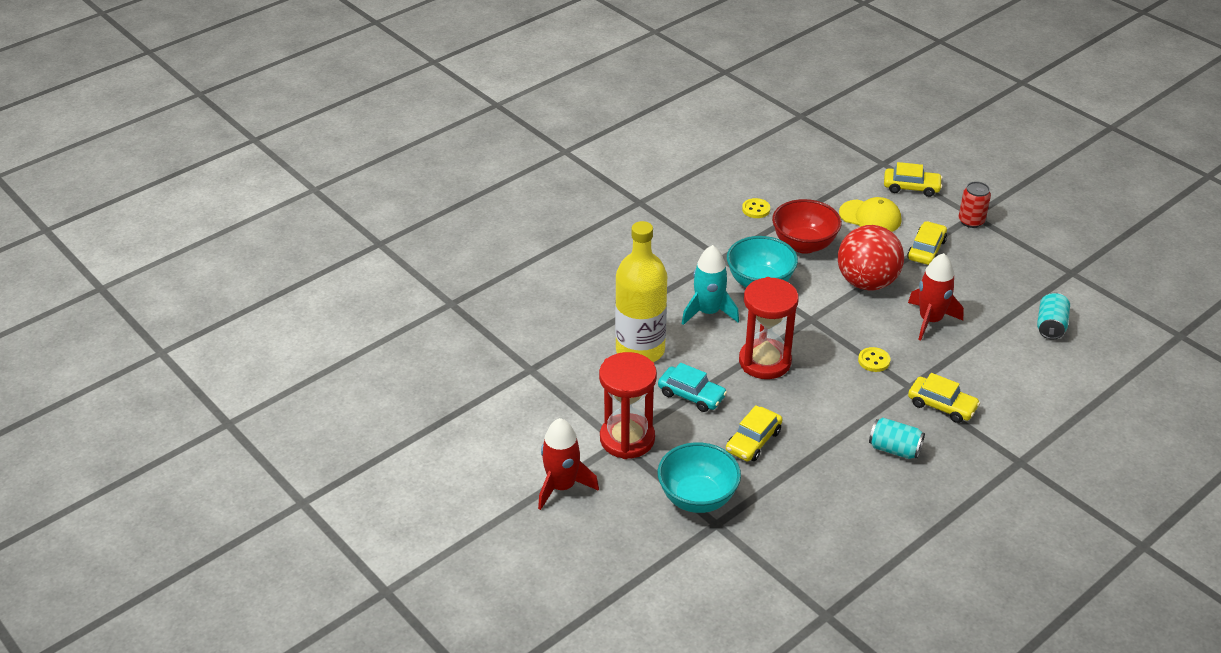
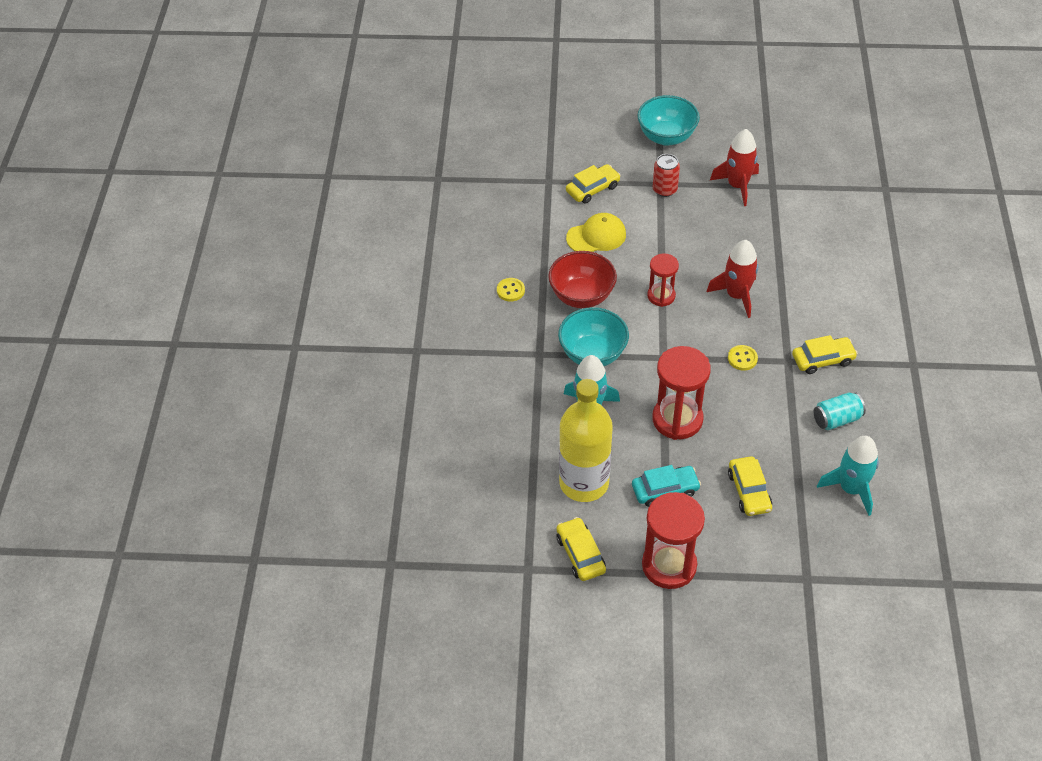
camera: 45 degrees left, 10 degrees up
red rocket [538,418,599,510] -> red rocket moved to [710,129,759,206]
turquoise bowl [658,442,741,513] -> turquoise bowl moved to [638,95,700,146]
red ball [838,225,904,290] -> red hourglass [647,253,679,307]
yellow car [907,221,947,265] -> yellow car moved to [556,517,606,581]
turquoise can [1037,293,1070,340] -> none
none -> turquoise rocket [817,436,879,516]

